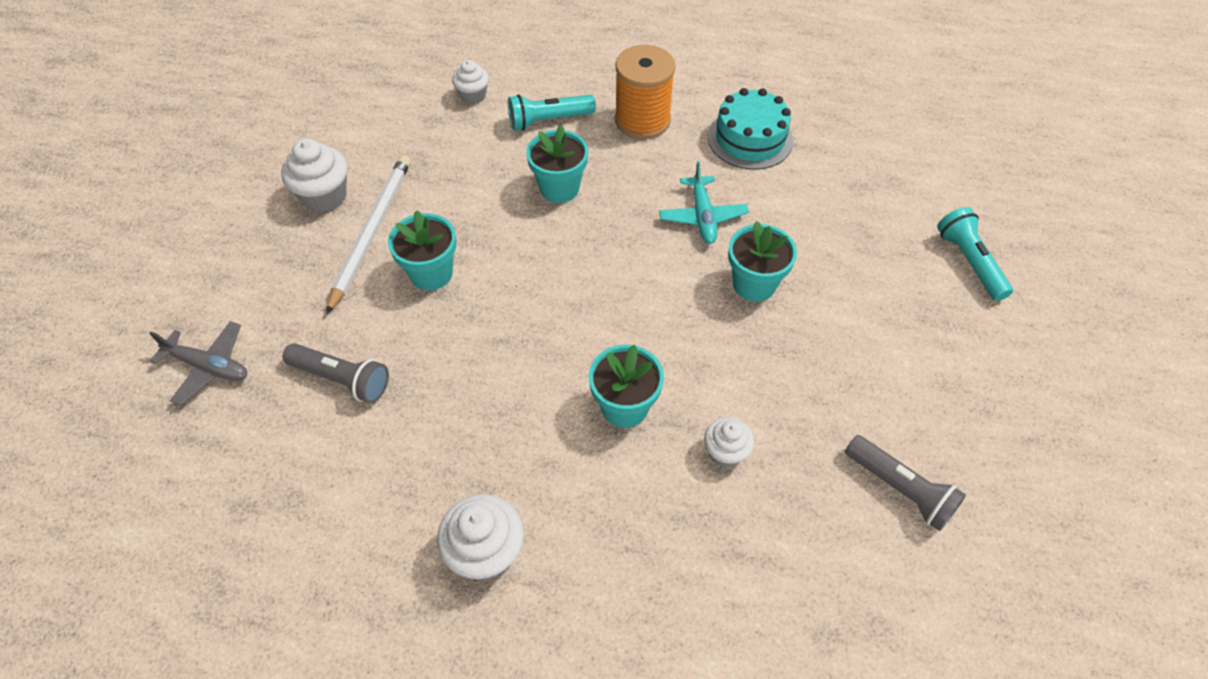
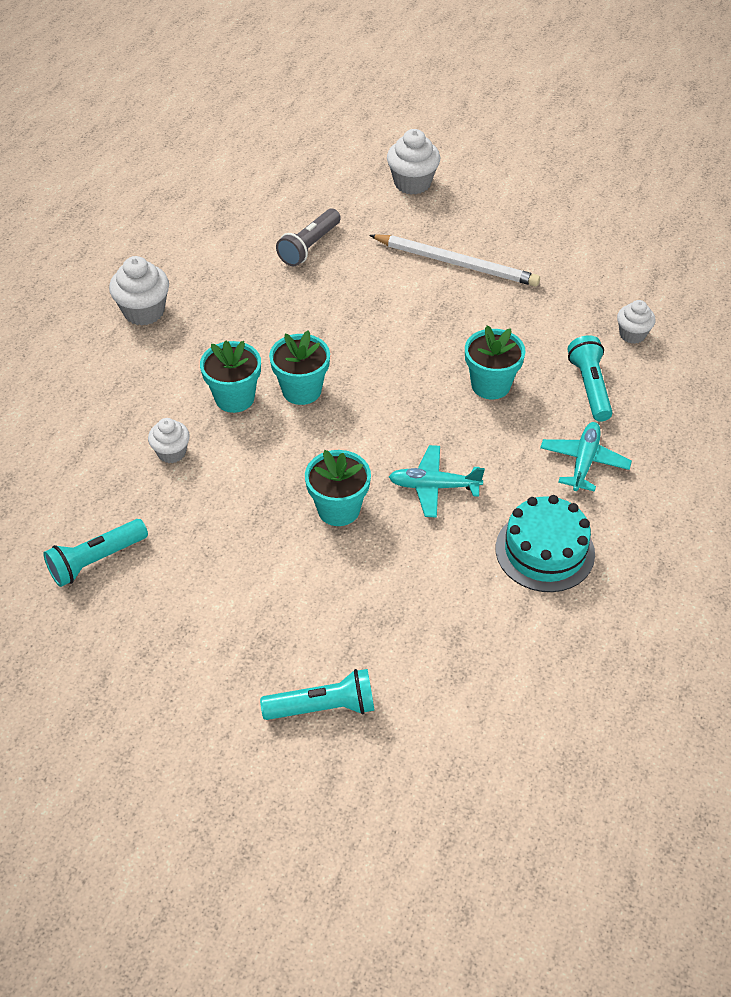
camera: 100 degrees right, 5 degrees down
grey plane [149,321,247,405] -> none
white cupcake [281,138,348,213] -> white cupcake moved to [387,129,441,195]
turquoise flower pot [388,210,456,291] -> turquoise flower pot moved to [269,330,330,405]
orange spool [615,45,675,139] -> turquoise plane [540,422,632,492]
grey flashlight [845,435,966,531] -> turquoise flashlight [43,519,148,587]

